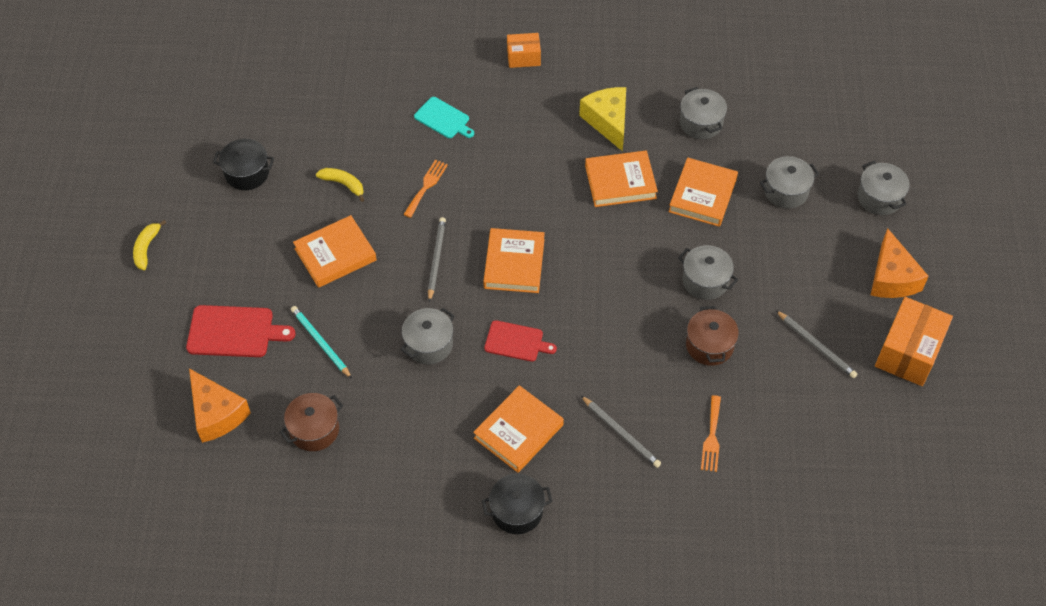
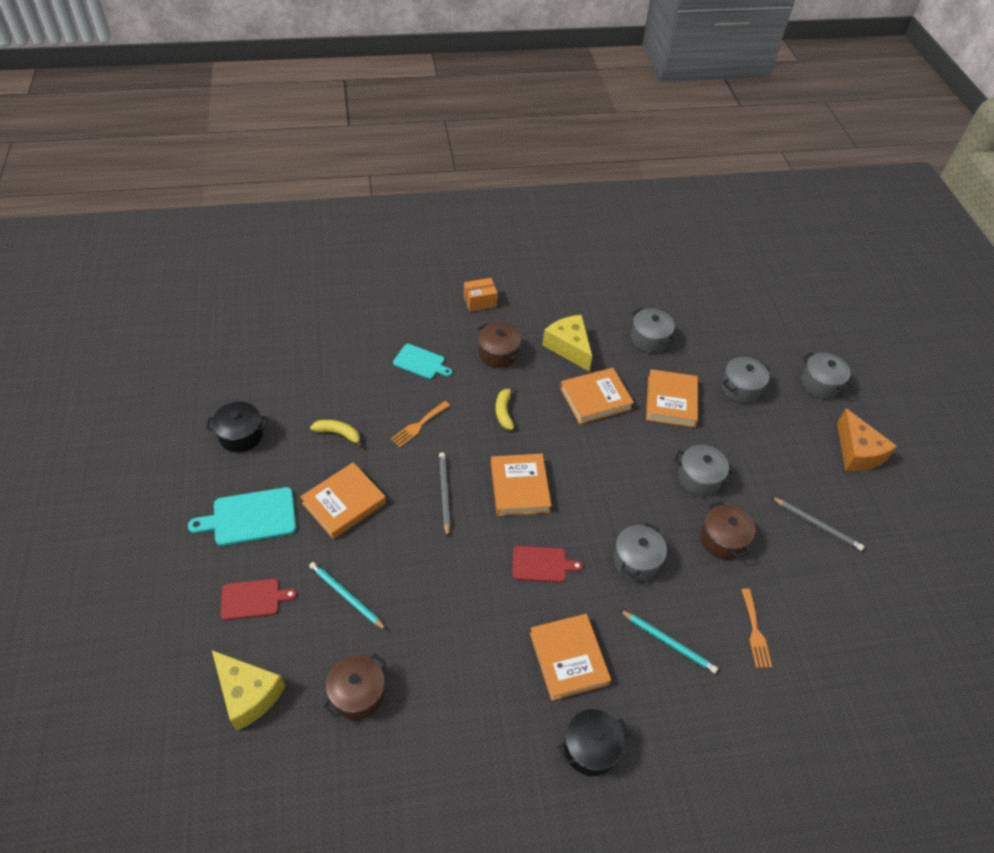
camera: 15 degrees left, 5 degrees down
yellow banana [133,220,166,270] -> yellow banana moved to [496,385,515,430]
red cutting board [186,305,295,357] -> red cutting board [221,579,297,620], size x0.67
orange cheese [189,369,251,443] -> yellow cheese [212,650,285,731]
grey pot [401,308,454,364] -> grey pot moved to [613,523,667,581]
orange fork [403,160,448,218] -> orange fork turned 150 degrees counterclockwise [391,401,450,447]
orange book [473,385,564,473] -> orange book turned 45 degrees counterclockwise [530,614,611,701]
grey pencil [581,396,661,468] -> turquoise pencil [620,610,718,674]
orange box [875,297,953,386] -> none
none -> turquoise cutting board [188,487,296,546]
none -> brown pot [478,322,521,368]

